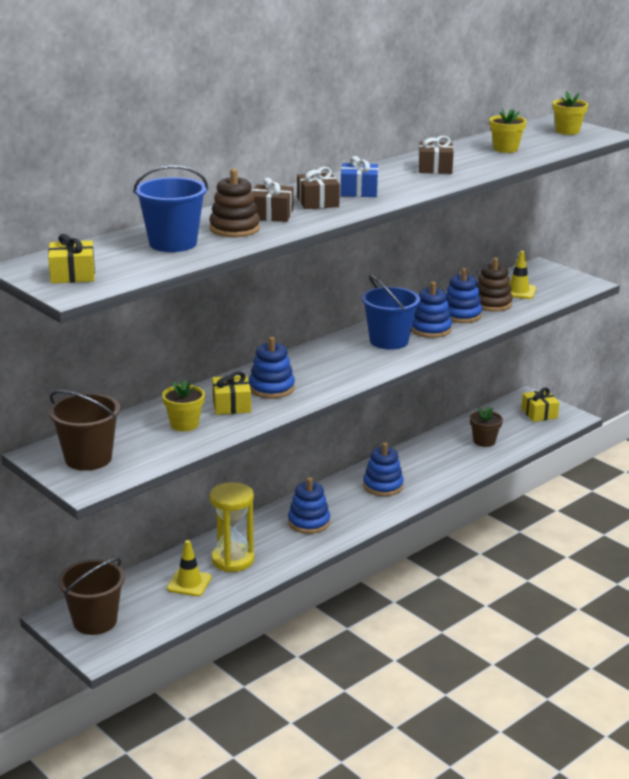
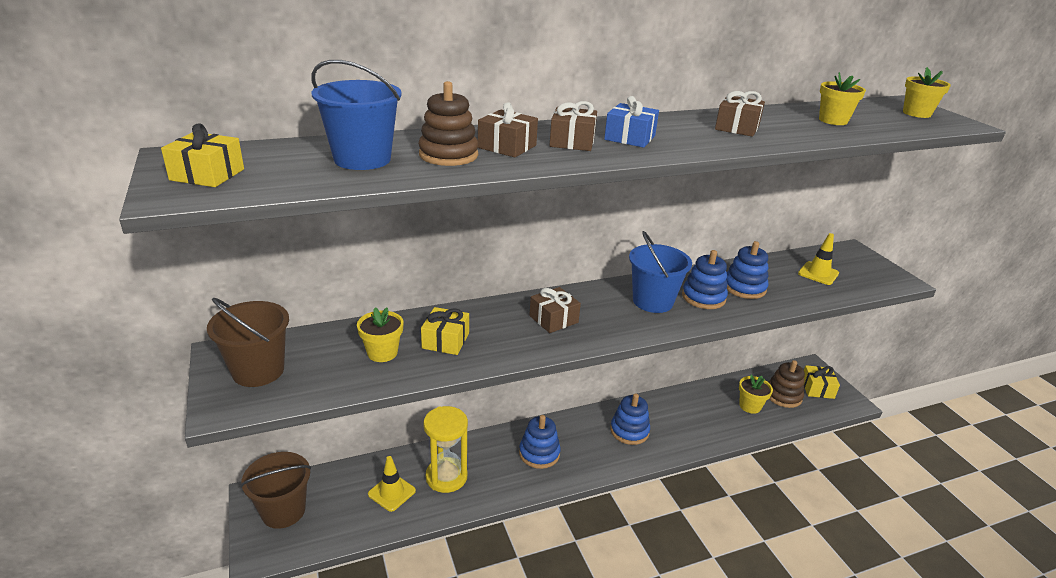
camera: 20 degrees right, 5 degrees up
blue stacking toy [249,337,295,399] -> none
brown flower pot [470,407,503,447] -> yellow flower pot [739,375,773,414]
brown stacking toy [477,258,513,311] -> brown stacking toy moved to [769,360,805,408]
none -> brown gift [529,287,581,333]

